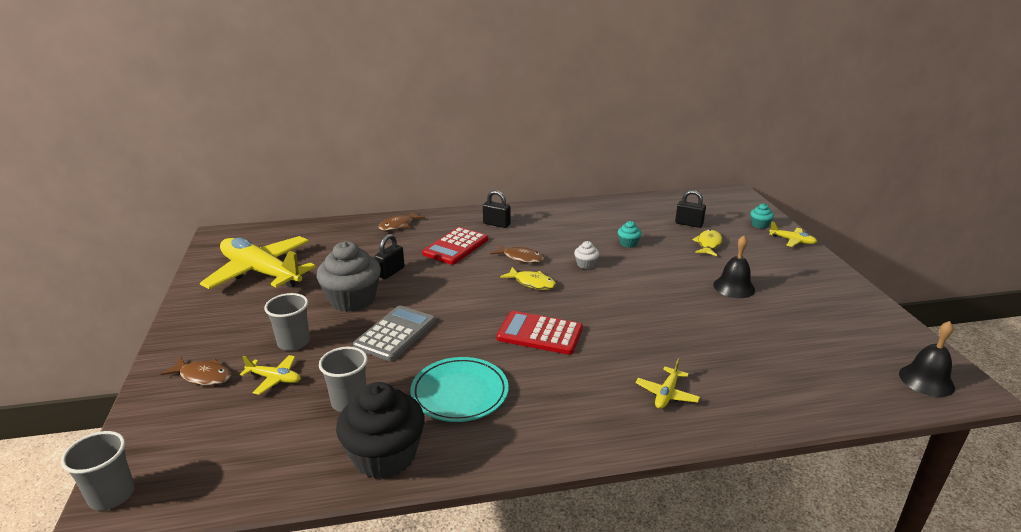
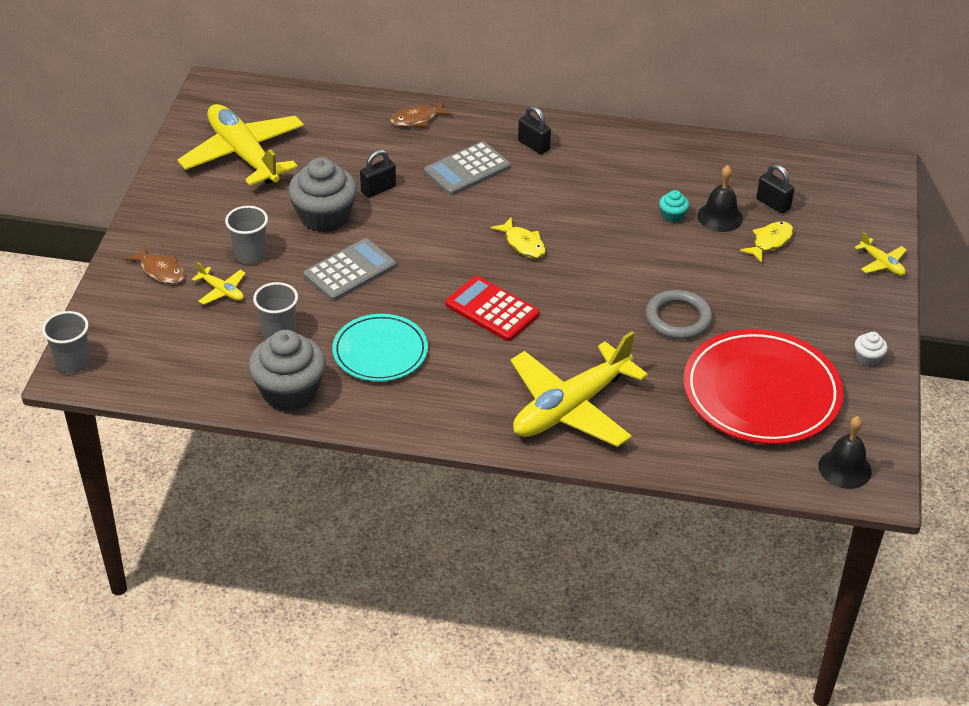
camera: 20 degrees right, 15 degrees up
black cupcake [336,382,425,479] -> grey cupcake [248,330,326,411]
red calculator [422,227,488,265] -> grey calculator [424,141,510,195]
brown fish [490,244,544,263] -> none
white cupcake [574,241,599,269] -> white cupcake moved to [855,332,888,366]
yellow plane [635,358,700,409] -> yellow plane [511,331,648,447], size x2.42
black bell [713,236,755,298] -> black bell moved to [697,165,743,232]
turquoise cupcake [750,203,774,229] -> none
none -> grey ring [645,290,713,339]
none -> red plate [683,329,844,445]

